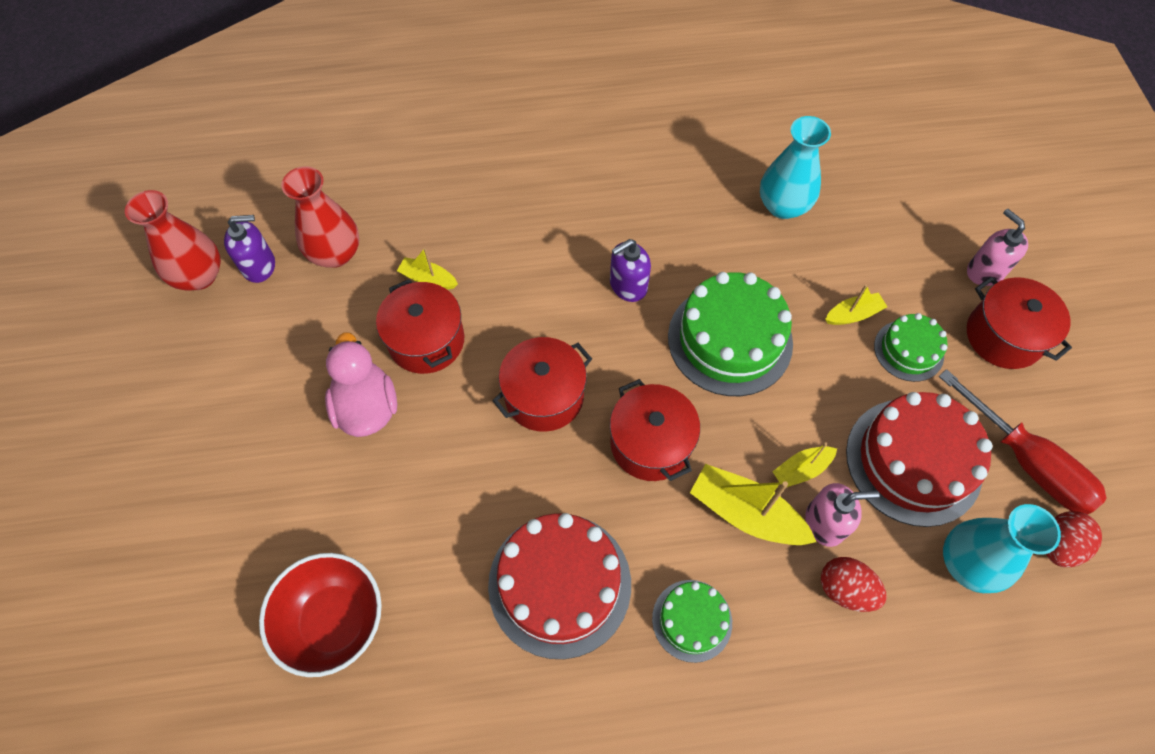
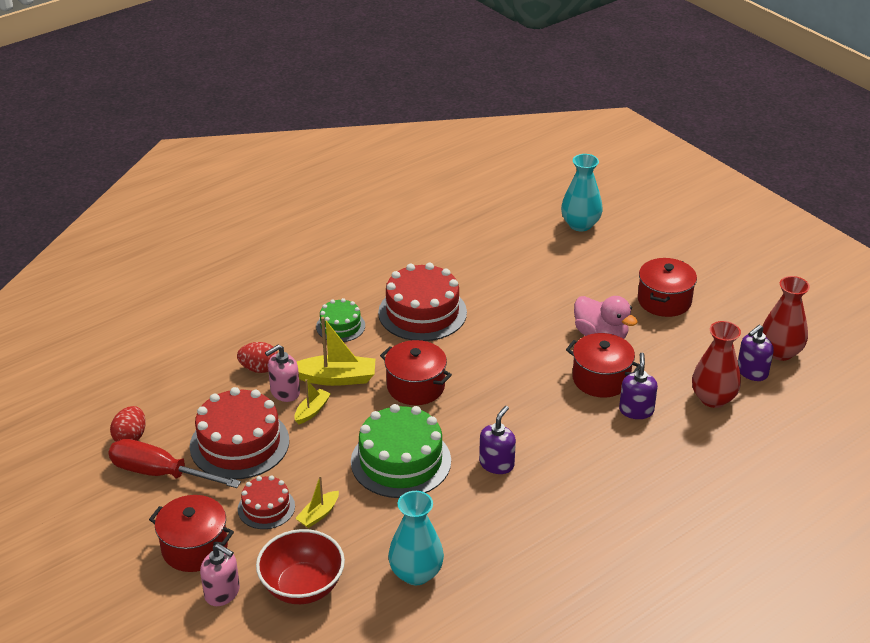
camera: 150 degrees right, 25 degrees down
red bowl [259,553,382,677] -> red bowl moved to [256,529,345,604]
yellow boat [397,248,458,290] -> purple soap dispenser [619,353,658,419]
red pot [492,337,592,432] -> red pot moved to [638,258,697,317]
green cake [874,313,947,382] -> red cake [238,475,295,529]
turquoise vase [943,504,1061,593] -> turquoise vase moved to [561,154,603,232]

